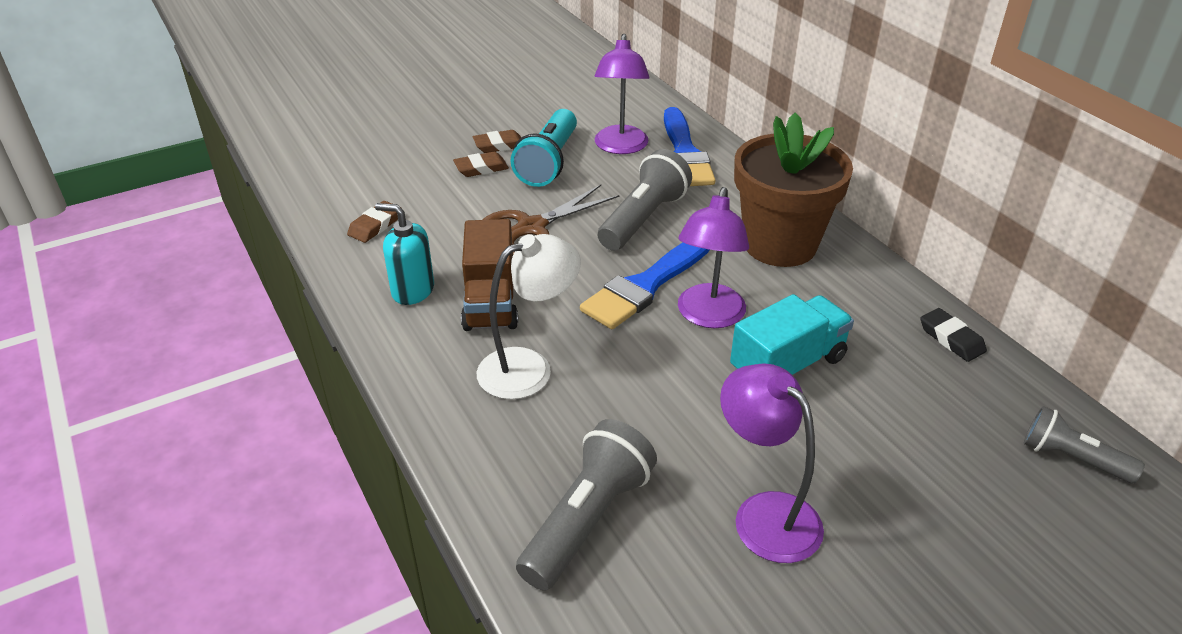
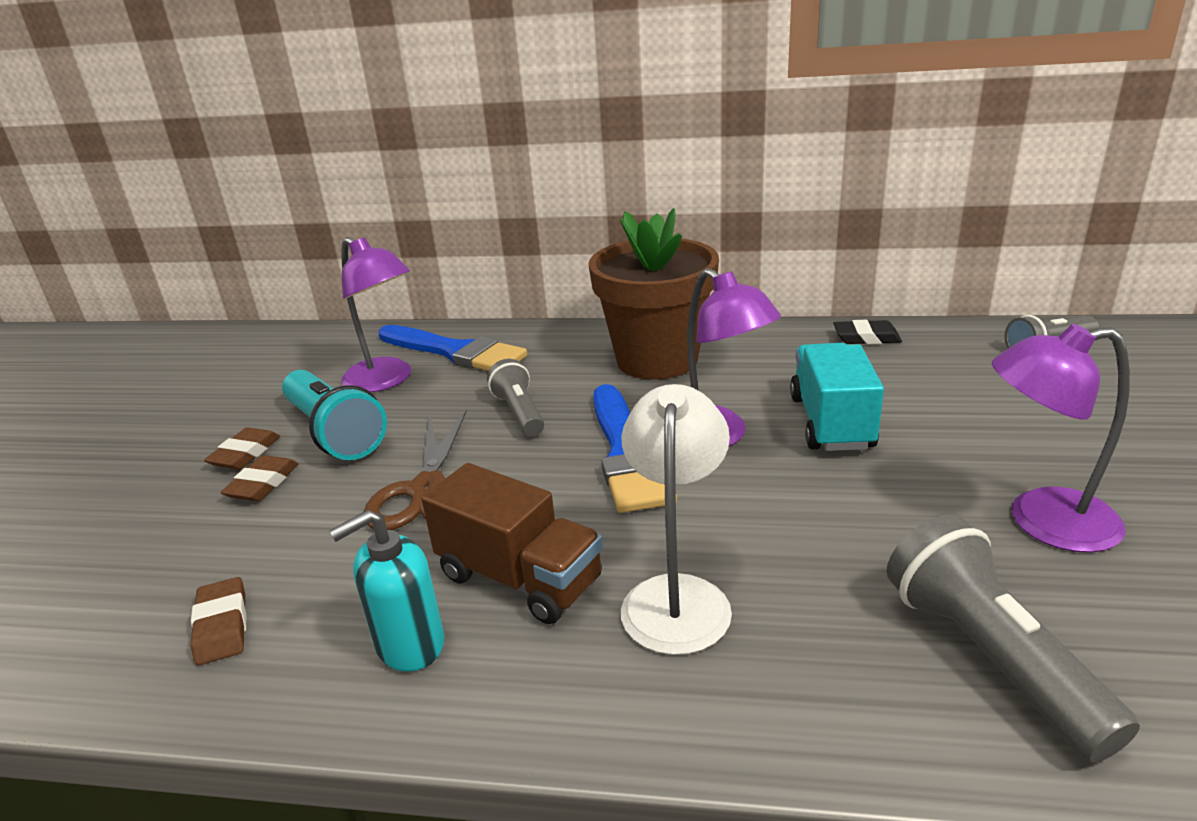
camera: 50 degrees left, 10 degrees down
grey flashlight [598,149,692,251] -> grey flashlight [487,359,544,437], size x0.63

